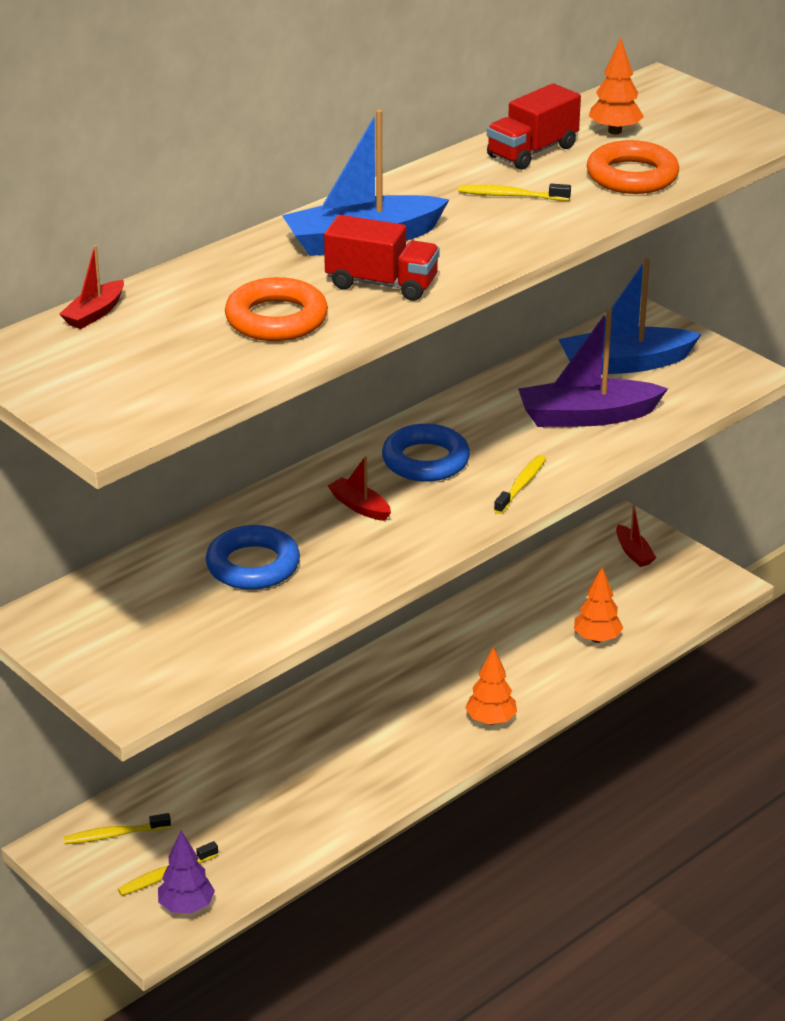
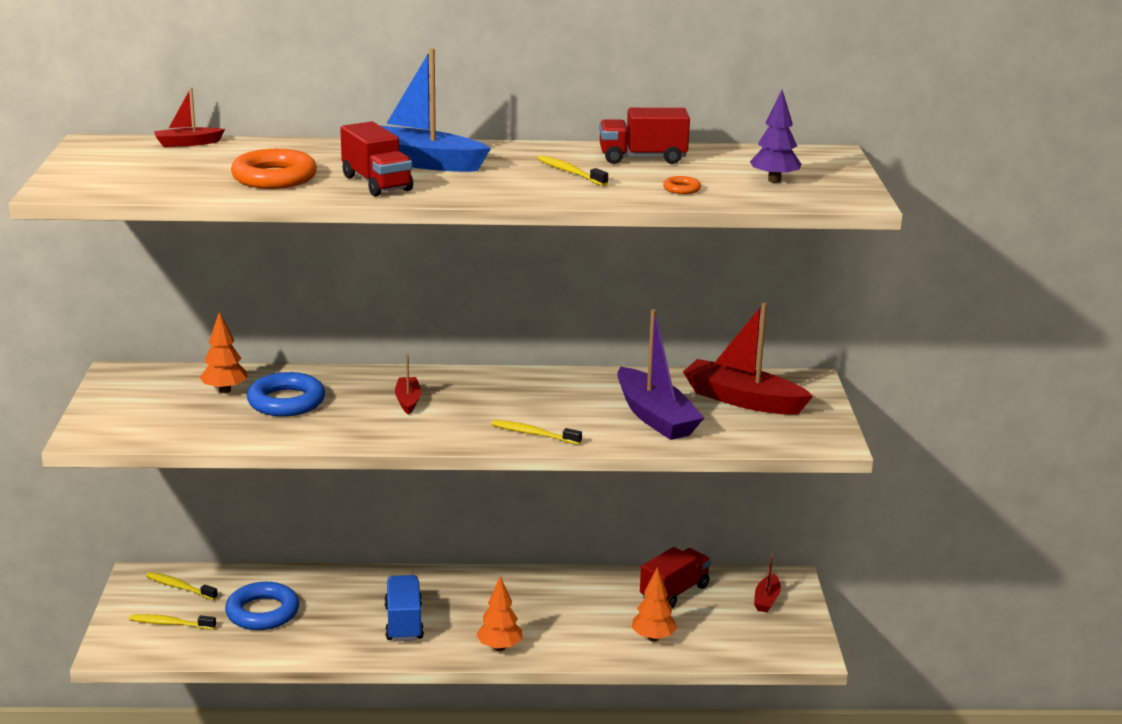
camera: 40 degrees right, 10 degrees down
purple tree [158,831,215,914] -> purple tree moved to [750,90,801,183]
blue ring [382,424,470,482] -> blue ring moved to [225,582,299,630]
yellow toothbrush [494,455,546,514] -> yellow toothbrush turned 135 degrees counterclockwise [491,420,582,445]
purple boat [518,309,668,427] -> purple boat turned 150 degrees counterclockwise [617,309,704,440]
blue boat [558,258,702,374] -> red boat [683,303,813,415]
orange ring [587,140,679,194] -> orange ring [663,176,701,194], size x0.45
orange tree [589,38,644,134] -> orange tree moved to [200,312,247,393]
none -> blue truck [385,575,424,641]
none -> red truck [640,547,711,608]

